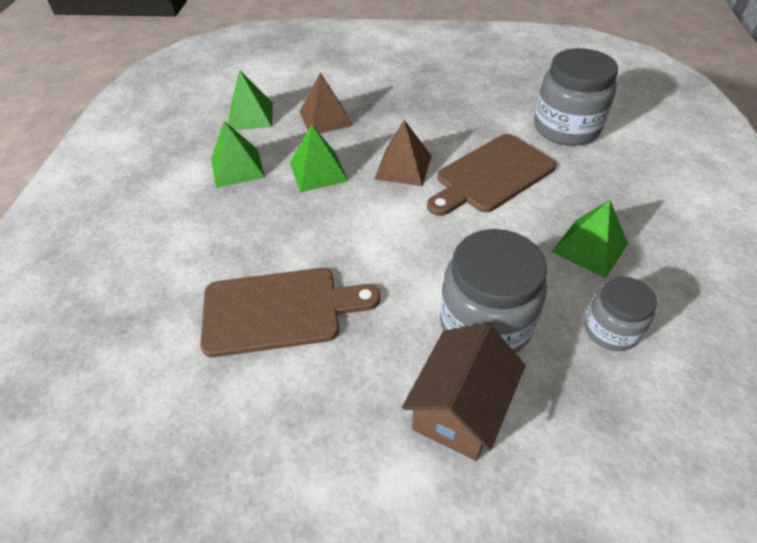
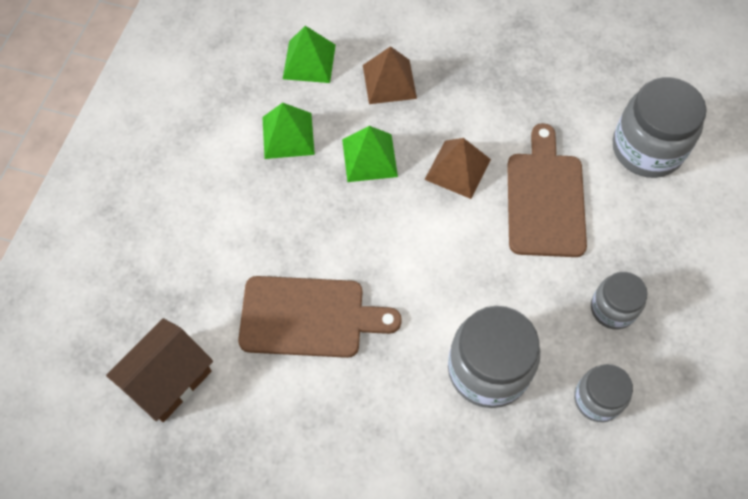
camera: 10 degrees right, 15 degrees up
brown house [402,323,525,461] -> brown house moved to [106,318,213,422]
brown cutting board [427,134,556,216] -> brown cutting board turned 120 degrees clockwise [507,123,587,257]
green pyramid [552,200,628,278] -> grey jar [591,272,647,329]

